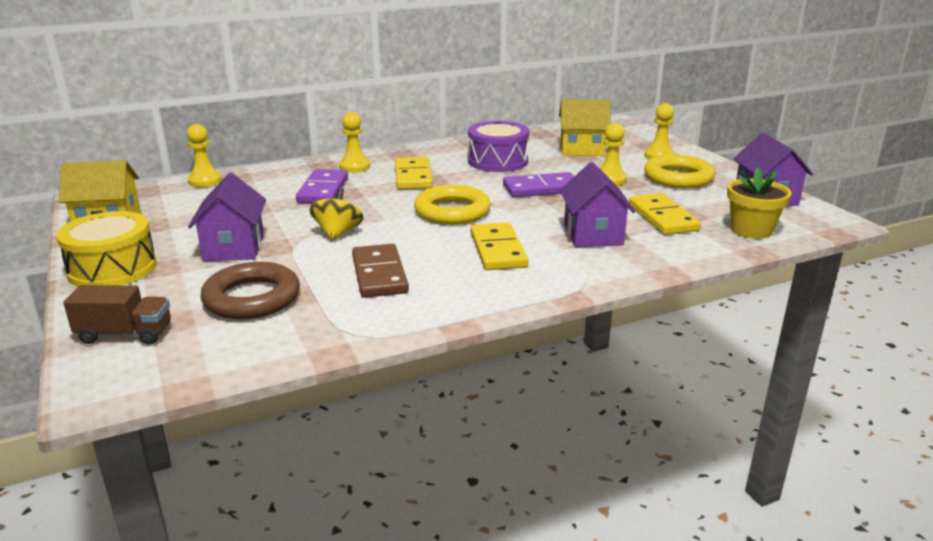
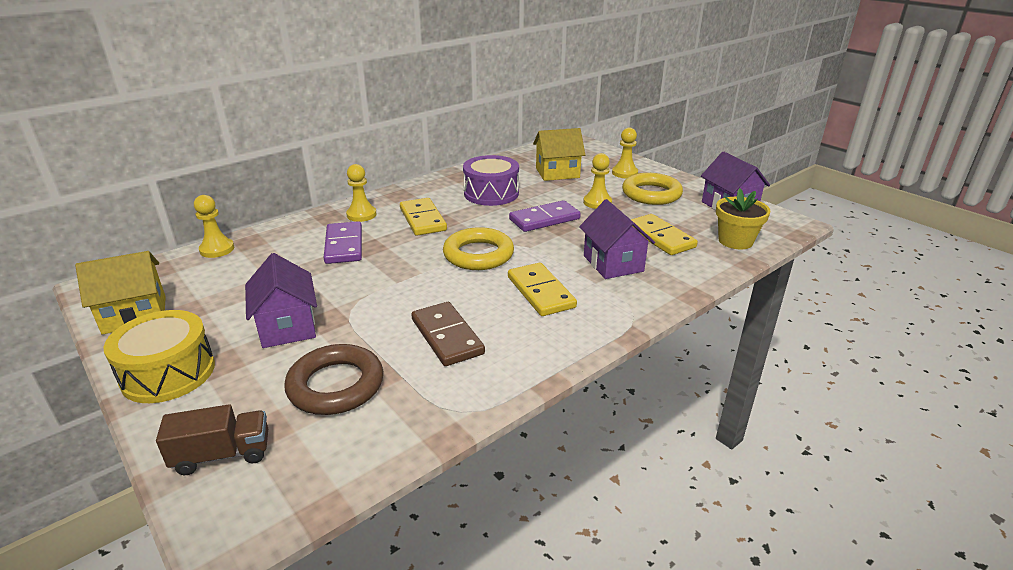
camera: 15 degrees left, 5 degrees up
yellow spinning top [309,188,363,241] -> none

